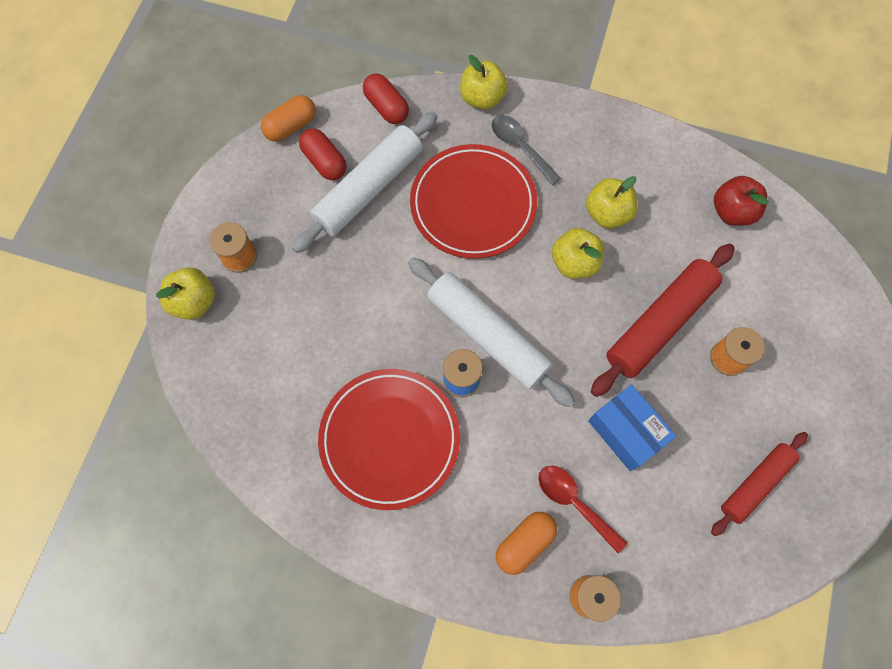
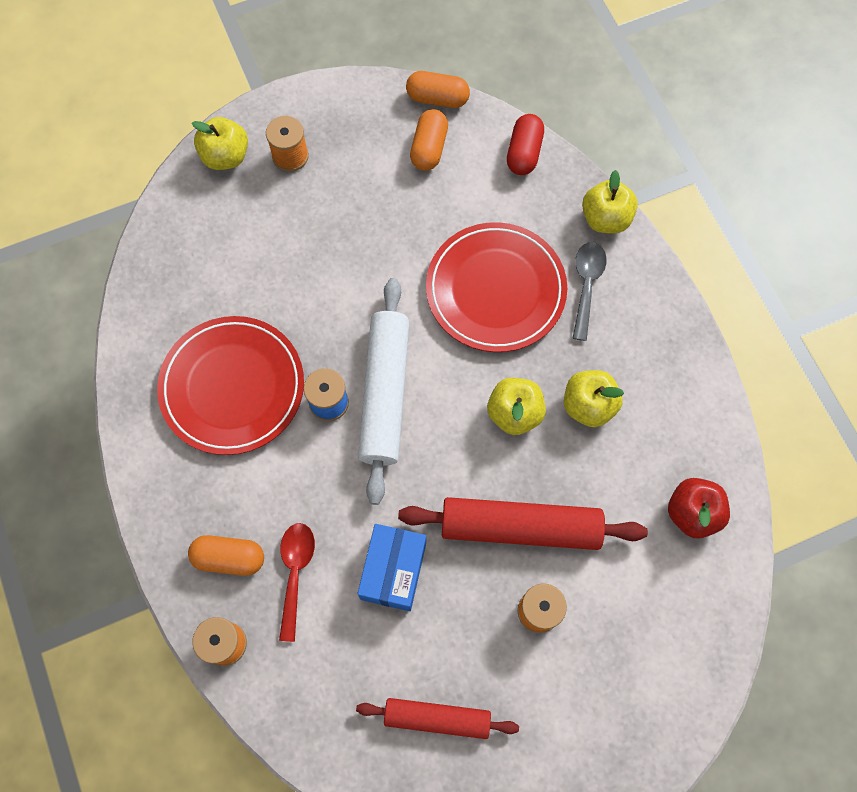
camera: 50 degrees right, 0 degrees up
white rolling pin [292,112,438,253] -> none
red capsule [299,128,347,180] -> orange capsule [410,109,448,171]

